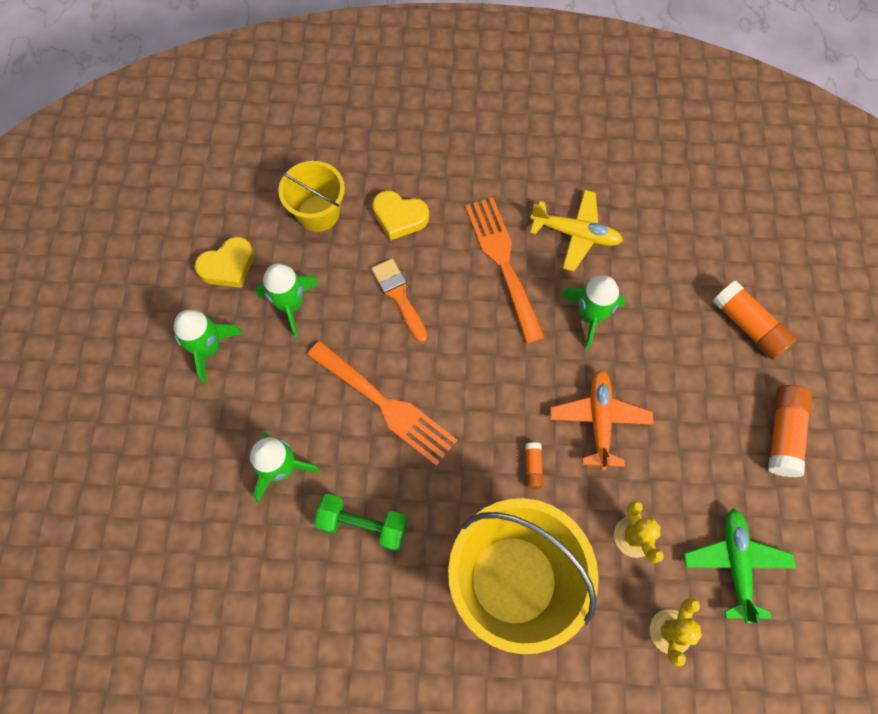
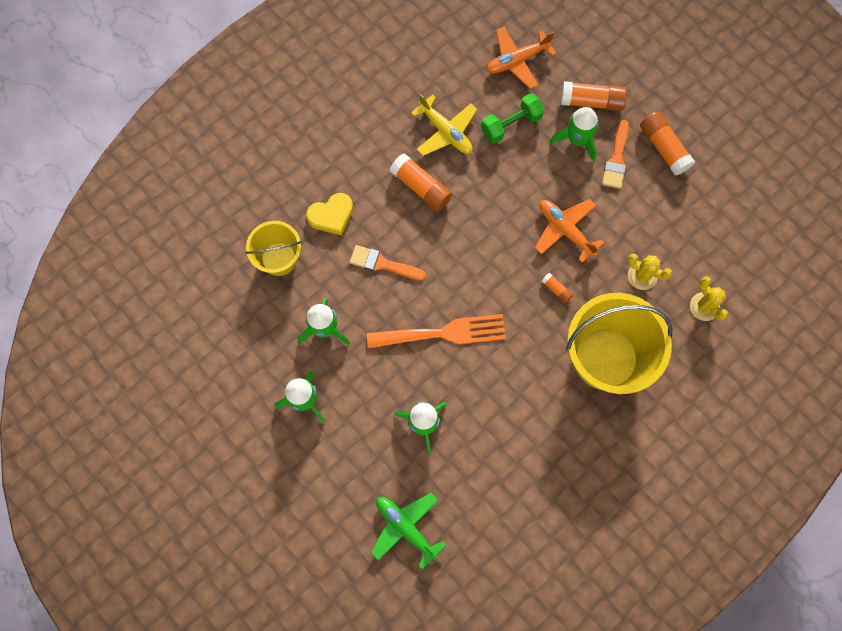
camera: 45 degrees left, 5 degrees up
yellow heart [195,237,254,288] -> none
green dumbbell [314,494,408,551] -> green dumbbell moved to [481,93,544,144]
orange fork [465,197,545,343] -> orange glue stick [390,153,452,211]
yellow plane [530,190,623,272] -> yellow plane turned 75 degrees clockwise [411,93,477,156]
green rocket [561,275,626,349] -> green rocket moved to [550,107,599,161]
green plane [684,508,796,623] -> green plane moved to [371,493,446,570]
none -> orange plane [486,27,556,89]
none -> orange brush [602,120,629,189]

